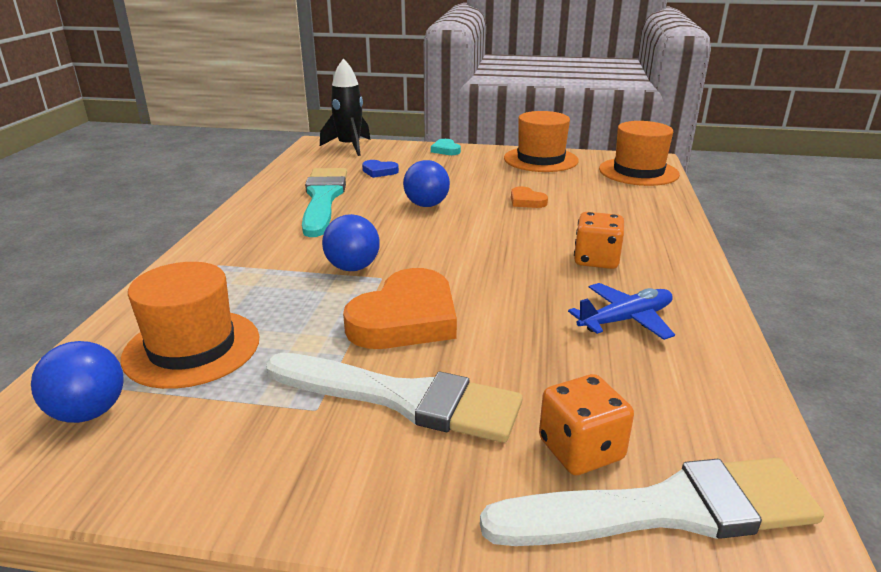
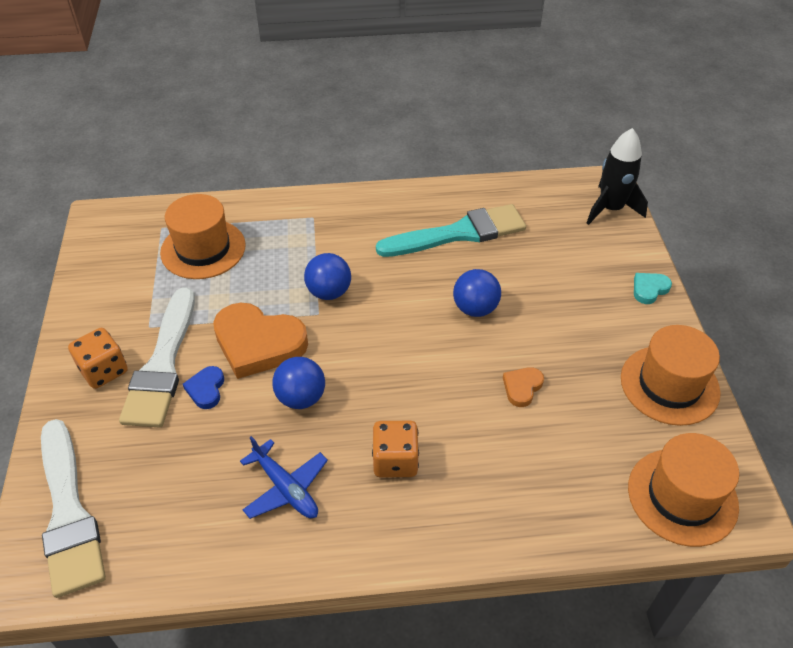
camera: 75 degrees right, 20 degrees up
blue ball [31,341,124,423] -> blue ball moved to [272,357,325,409]
blue heart [362,160,399,178] -> blue heart moved to [183,366,224,409]
orange dice [539,374,634,475] -> orange dice moved to [68,328,128,389]

